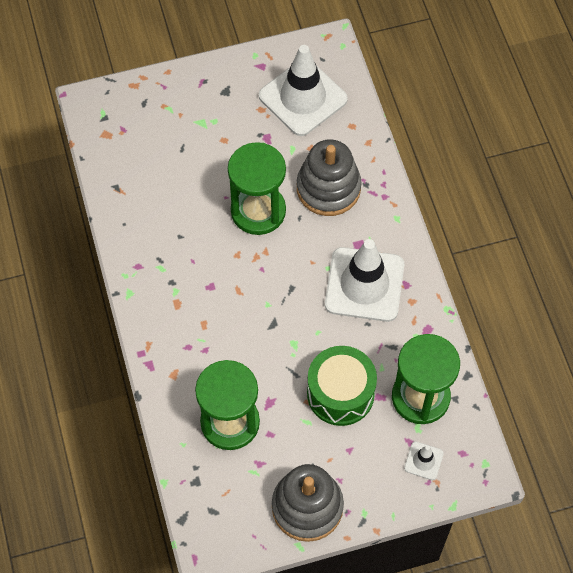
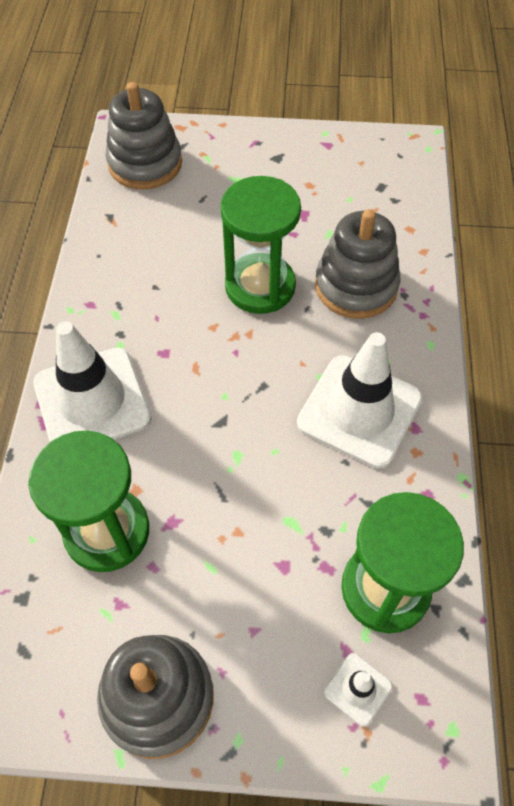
camera: 20 degrees right, 5 degrees down
white traffic cone [259,45,348,136] -> white traffic cone moved to [33,321,152,442]
green drum [307,346,377,426] -> none
none -> grey stacking toy [105,82,182,189]

